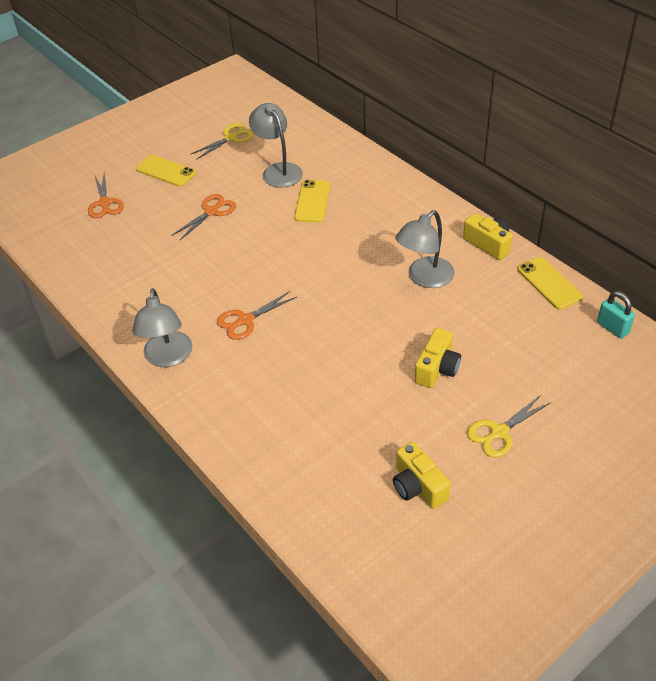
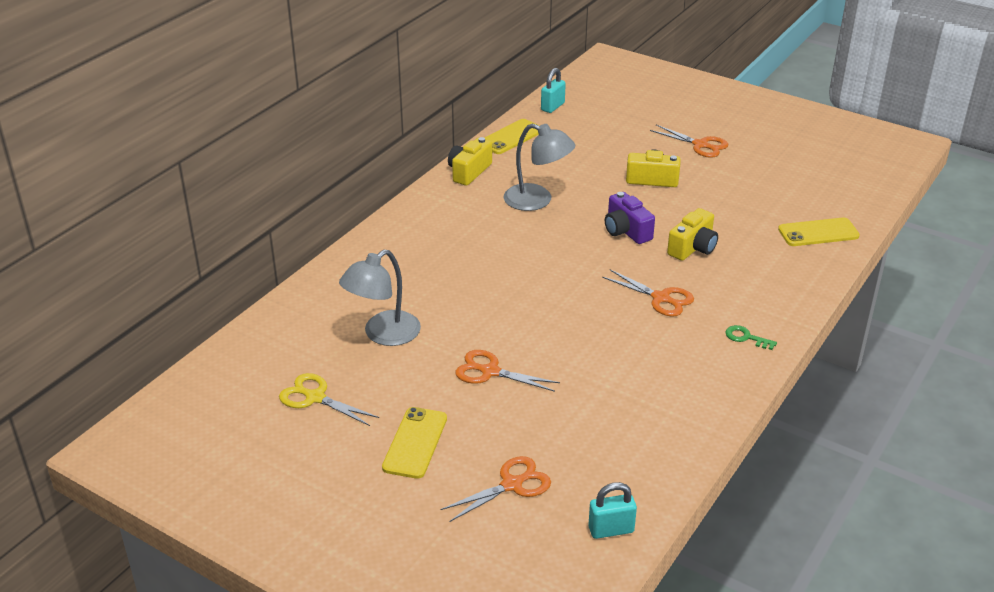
camera: 110 degrees left, 10 degrees down
grey lamp [133,288,192,367] -> green key [725,325,777,350]
yellow phone [294,180,330,223] -> yellow phone moved to [778,217,860,246]
yellow camera [393,442,451,509] -> yellow camera moved to [667,208,718,261]
yellow scissors [467,395,551,457] -> orange scissors [650,125,728,158]
none -> turquoise padlock [588,482,637,539]
none -> purple camera [605,192,655,244]

